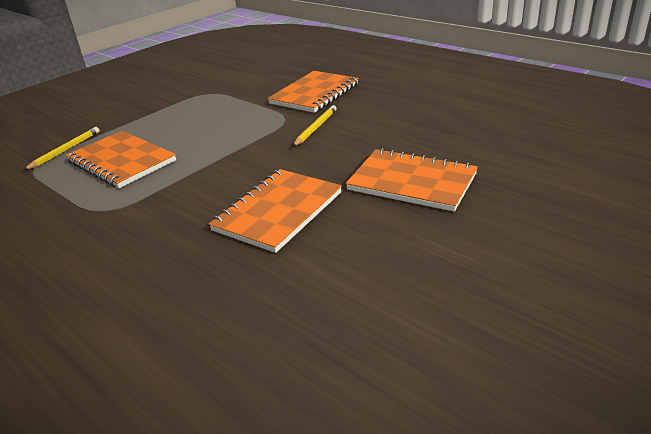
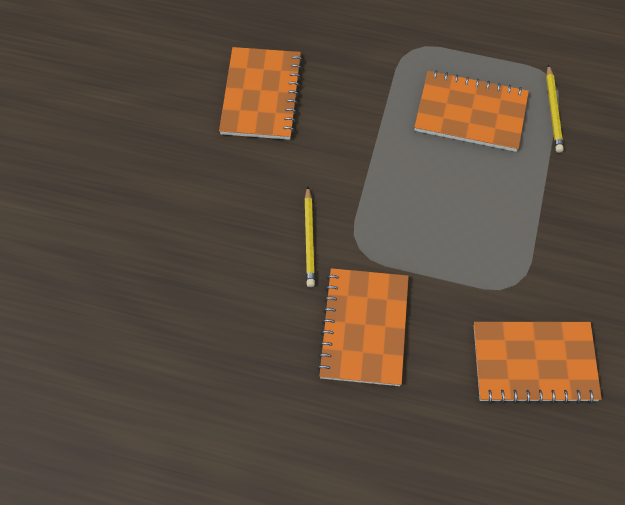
camera: 150 degrees right, 30 degrees up
orange notebook [346,148,478,212] -> orange notebook moved to [474,322,602,404]

